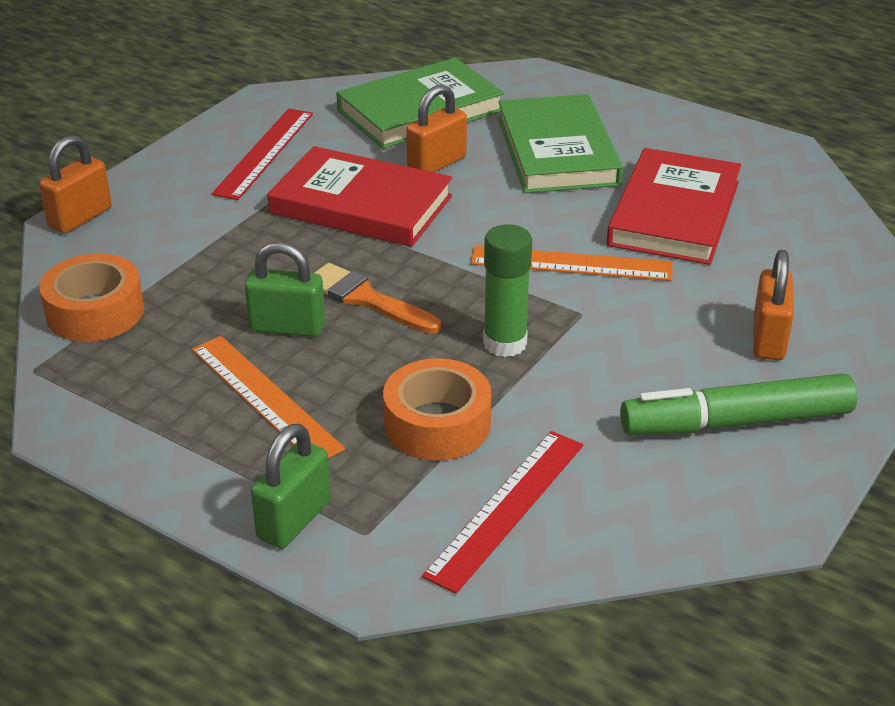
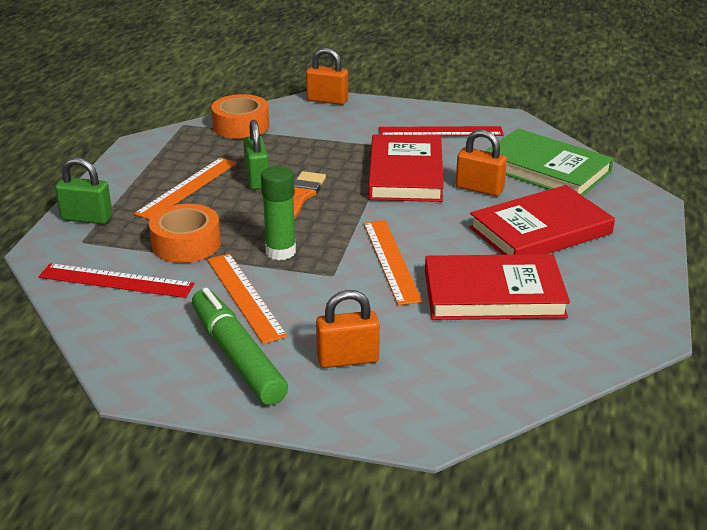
camera: 70 degrees right, 5 degrees down
green book [498,94,623,193] -> red book [469,185,615,255]
none -> orange ruler [207,253,288,344]

